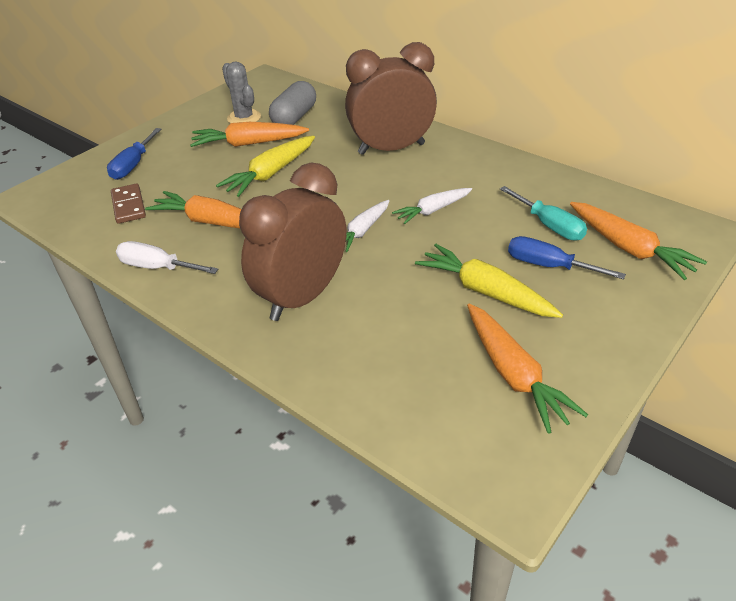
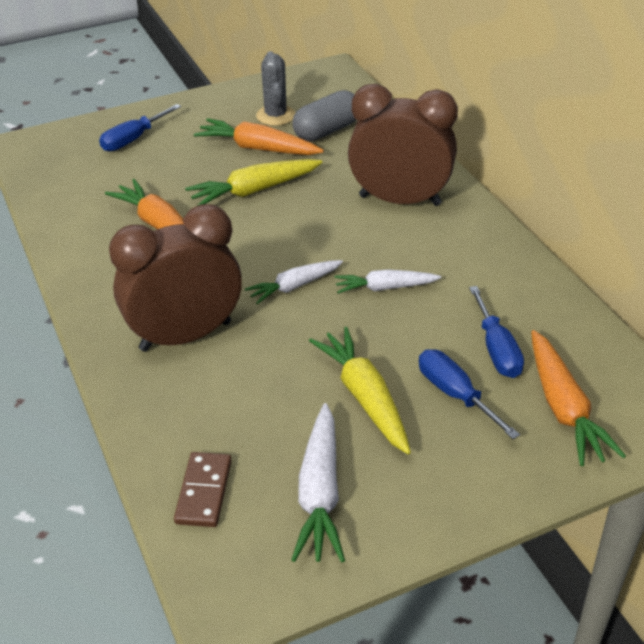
camera: 25 degrees right, 0 degrees up
brown domino [111,184,146,224] -> brown domino moved to [174,452,232,527]
white screwdriver [116,241,218,274] -> none
orange carrot [467,304,588,434] -> white carrot [291,403,345,562]
turquoise screwdriver [500,186,587,241] -> blue screwdriver [469,286,524,378]

